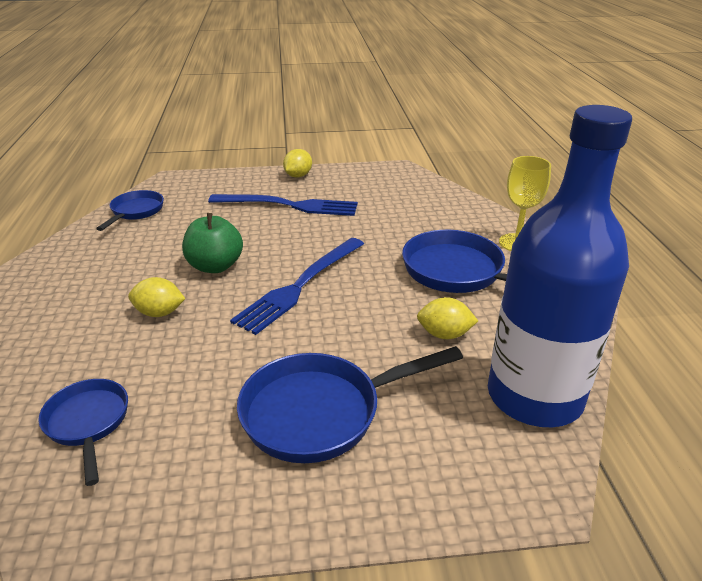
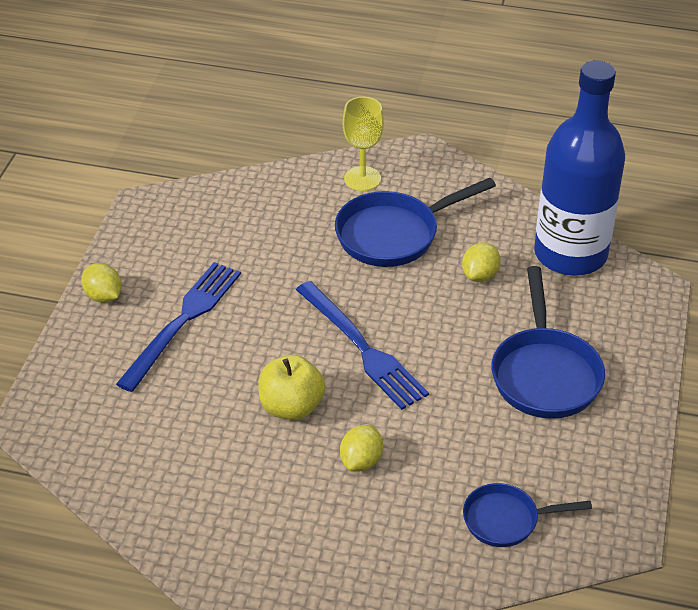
camera: 70 degrees left, 10 degrees up
blue pan [96,190,164,231] -> none
green apple [182,213,243,273] -> yellow apple [258,355,326,420]

